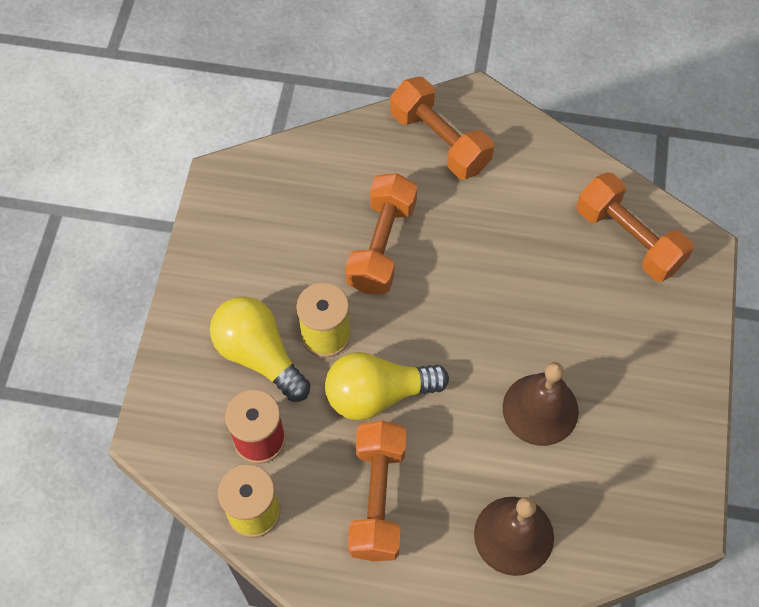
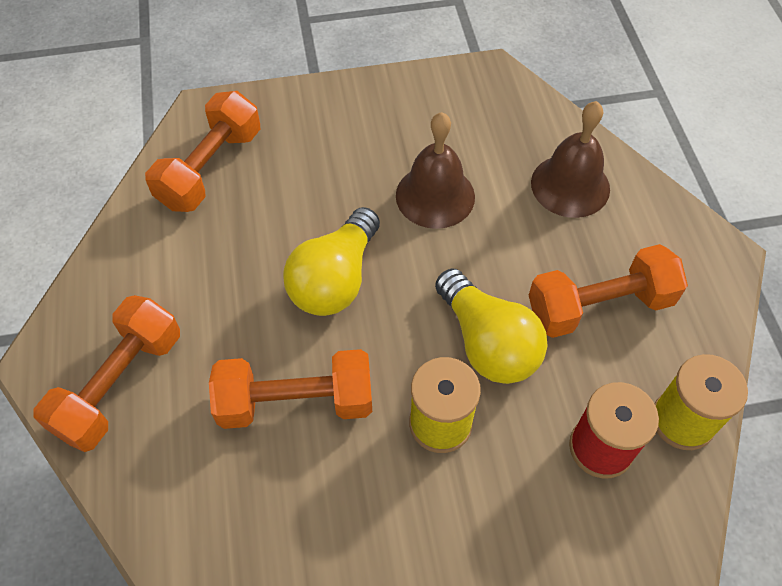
camera: 110 degrees left, 5 degrees down
yellow light bulb [210,297,311,402] -> yellow light bulb moved to [283,207,380,316]

